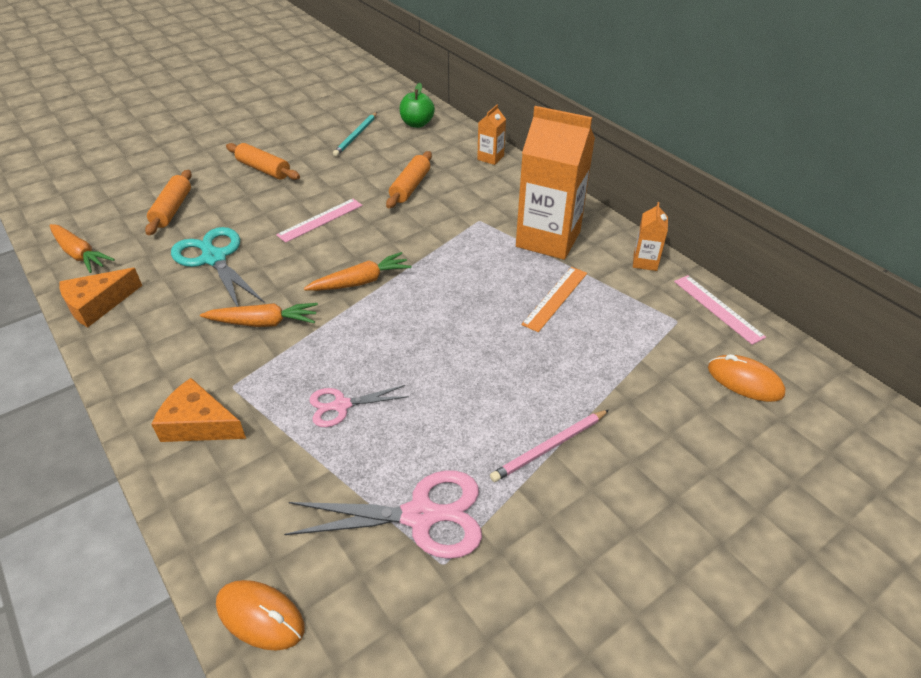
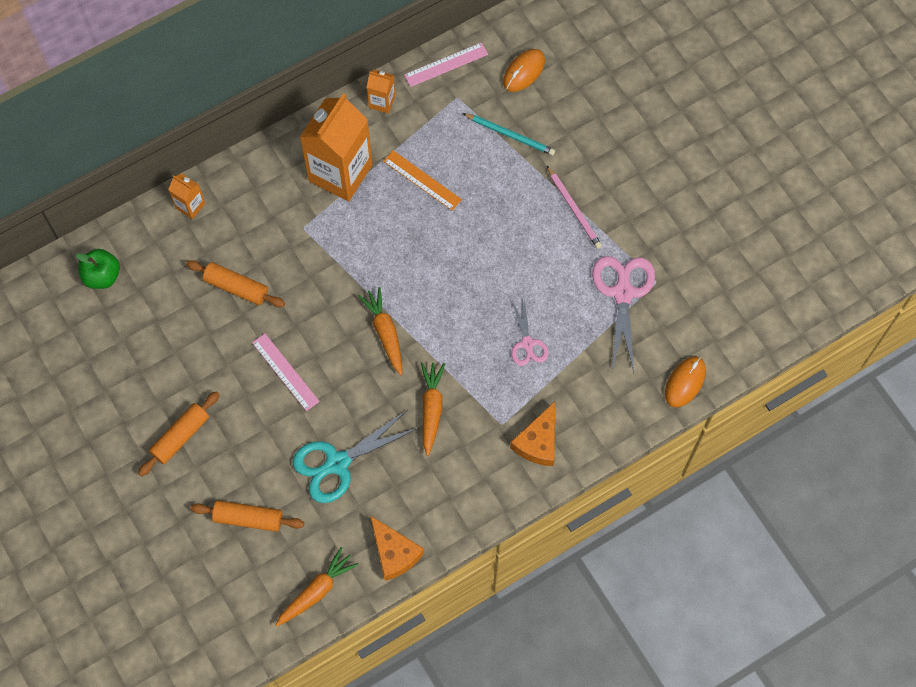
camera: 85 degrees left, 25 degrees up
turquoise pencil [333,112,377,156] -> turquoise pencil moved to [463,113,555,155]

